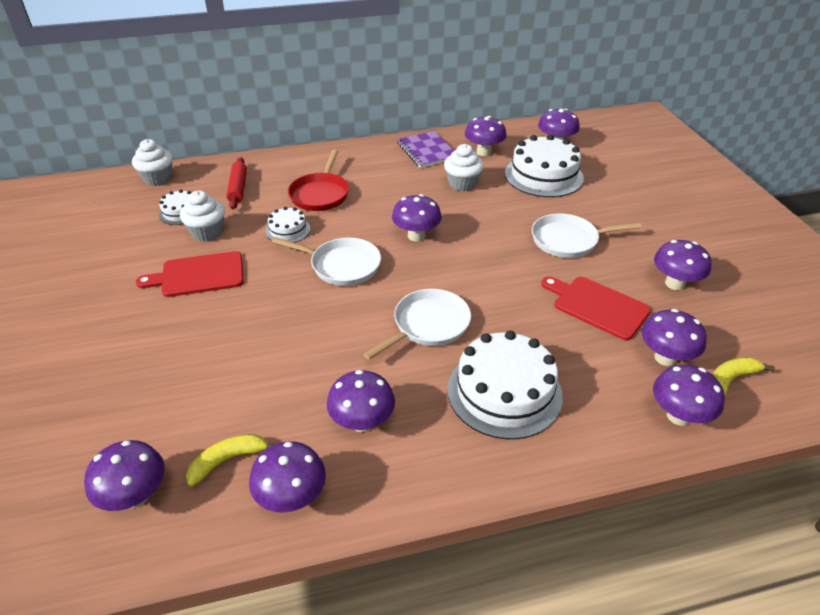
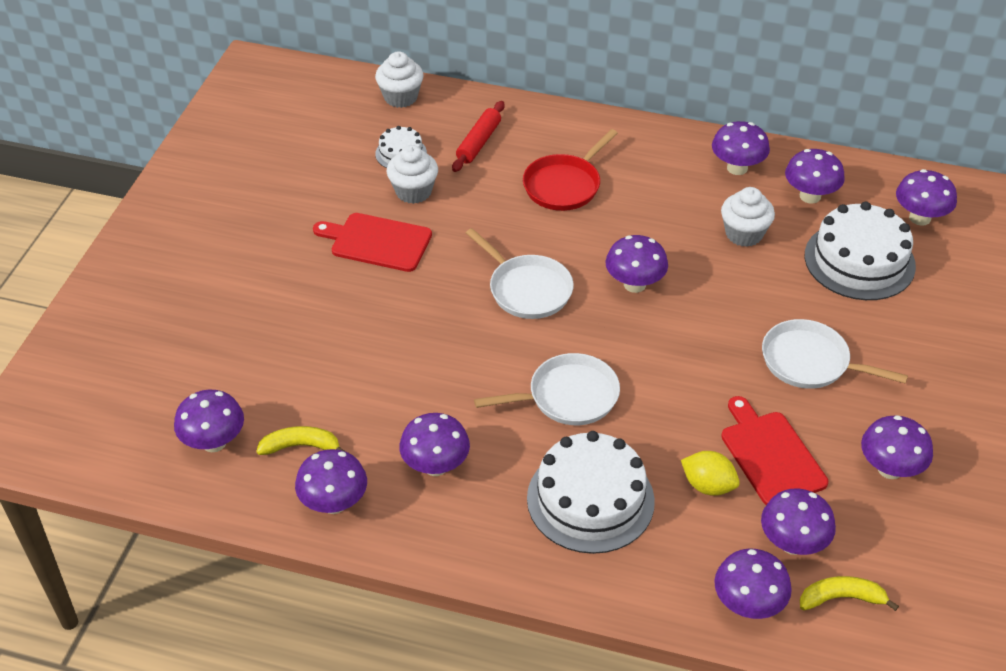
camera: 30 degrees right, 5 degrees up
white cake [266,207,310,243] -> none
purple notebook [397,131,454,168] -> purple mushroom [712,121,770,175]
none -> yellow lemon [681,451,740,496]

